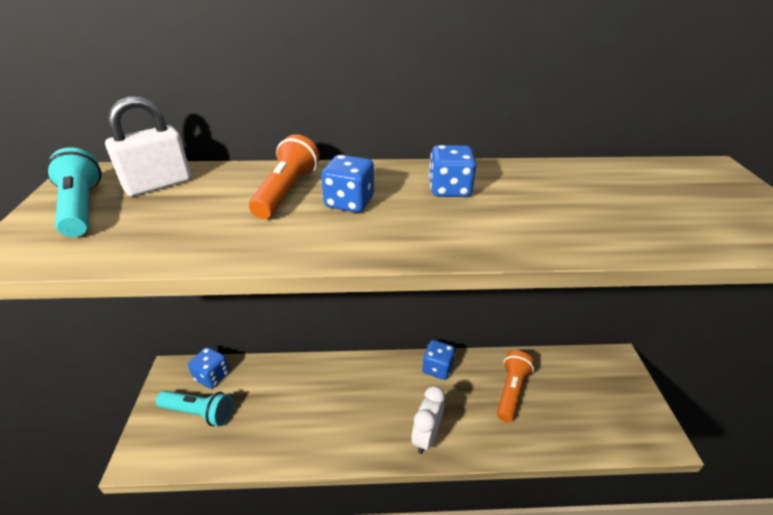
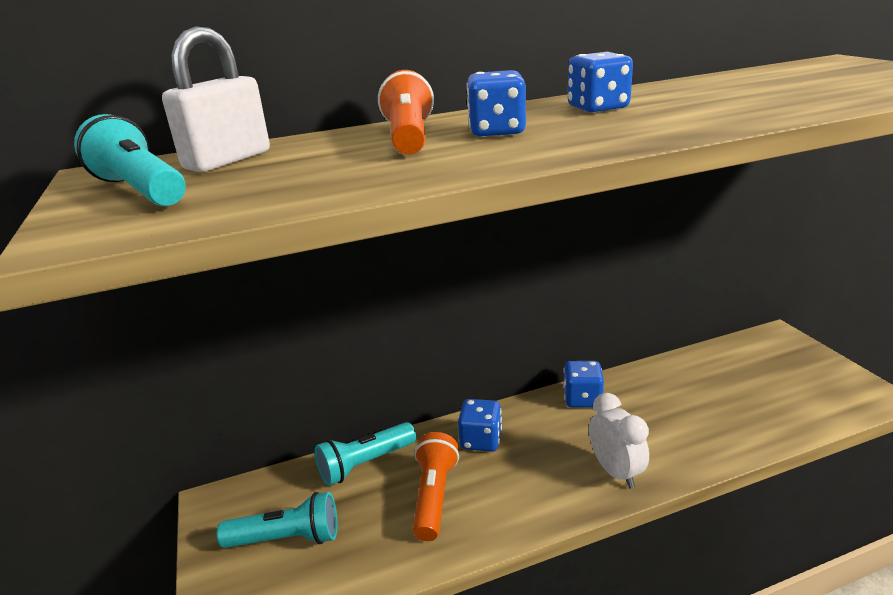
camera: 15 degrees left, 10 degrees down
blue dice [188,347,230,389] -> blue dice moved to [458,399,502,452]
white clock [411,386,445,454] -> white clock turned 150 degrees clockwise [589,393,649,489]
orange flashlight [497,351,534,422] -> orange flashlight moved to [413,432,459,541]
none -> turquoise flashlight [314,422,416,486]

